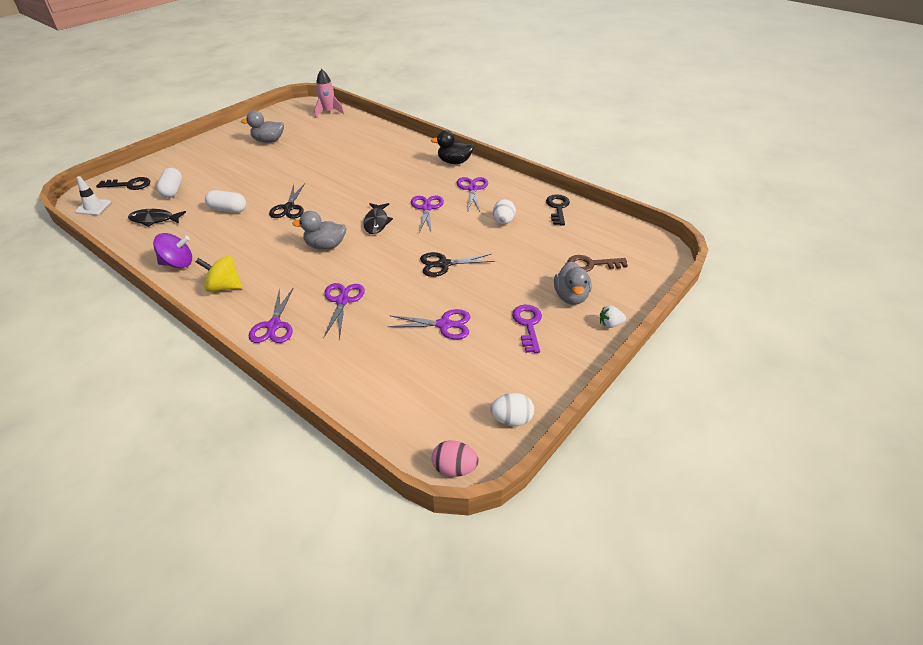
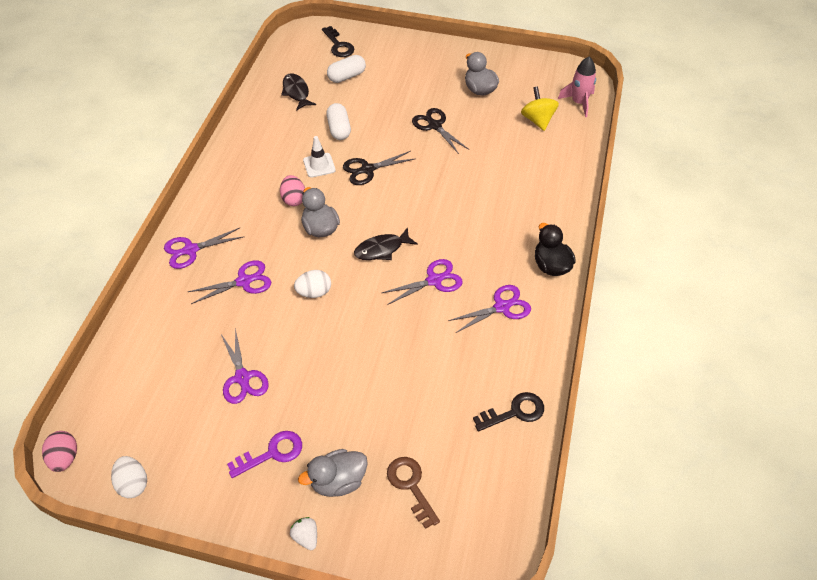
camera: 65 degrees right, 10 degrees up
white traffic cone [75,176,111,215] -> white traffic cone moved to [303,136,336,178]
purple spinning top [153,233,192,268] -> none
yellow spinning top [196,256,242,292] -> yellow spinning top moved to [521,86,559,131]
black scissors [420,252,495,277] -> black scissors moved to [412,108,469,154]
white egg [493,199,516,224] -> white egg moved to [294,270,331,298]
none -> pink egg [280,175,305,206]

